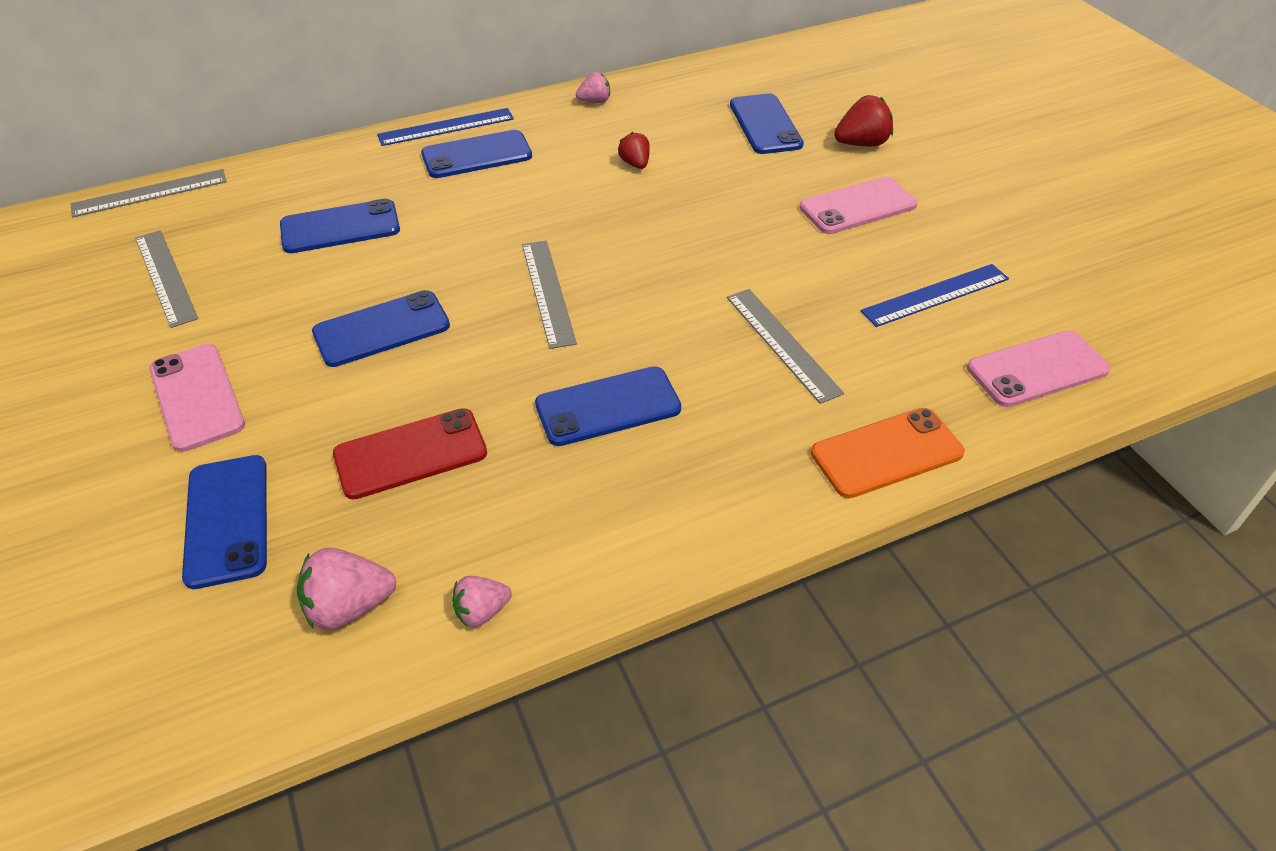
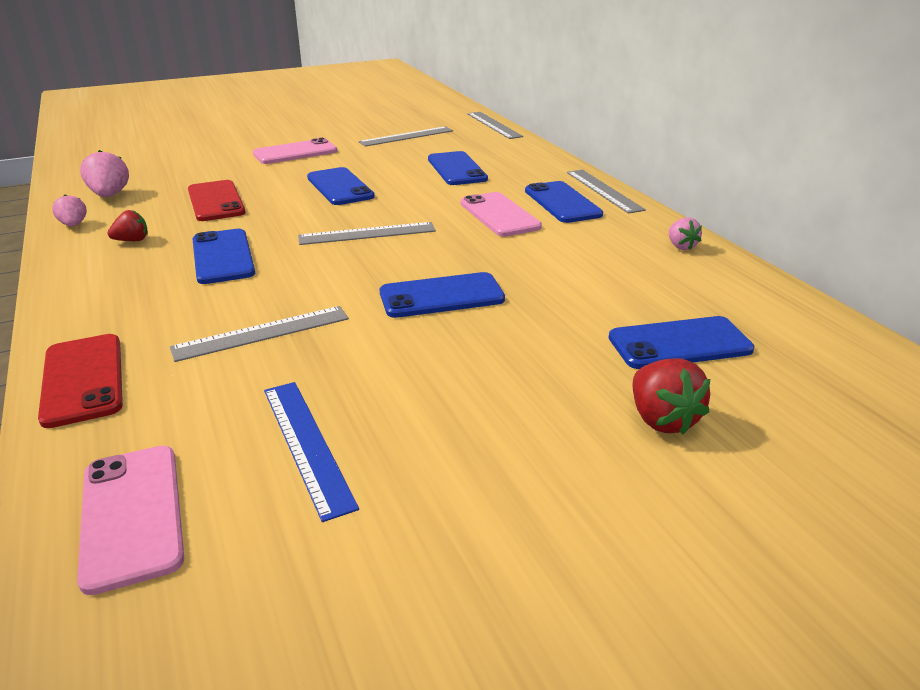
camera: 90 degrees right, 15 degrees down
blue phone [182,455,267,589] -> blue phone moved to [380,272,505,318]
blue ruler [377,108,514,146] -> grey ruler [567,170,646,214]
red strawberry [618,132,650,169] -> red strawberry moved to [107,210,148,241]
pink phone [799,176,918,234] -> pink phone moved to [461,192,542,237]
orange phone [811,408,965,498] -> red phone [38,334,123,428]

